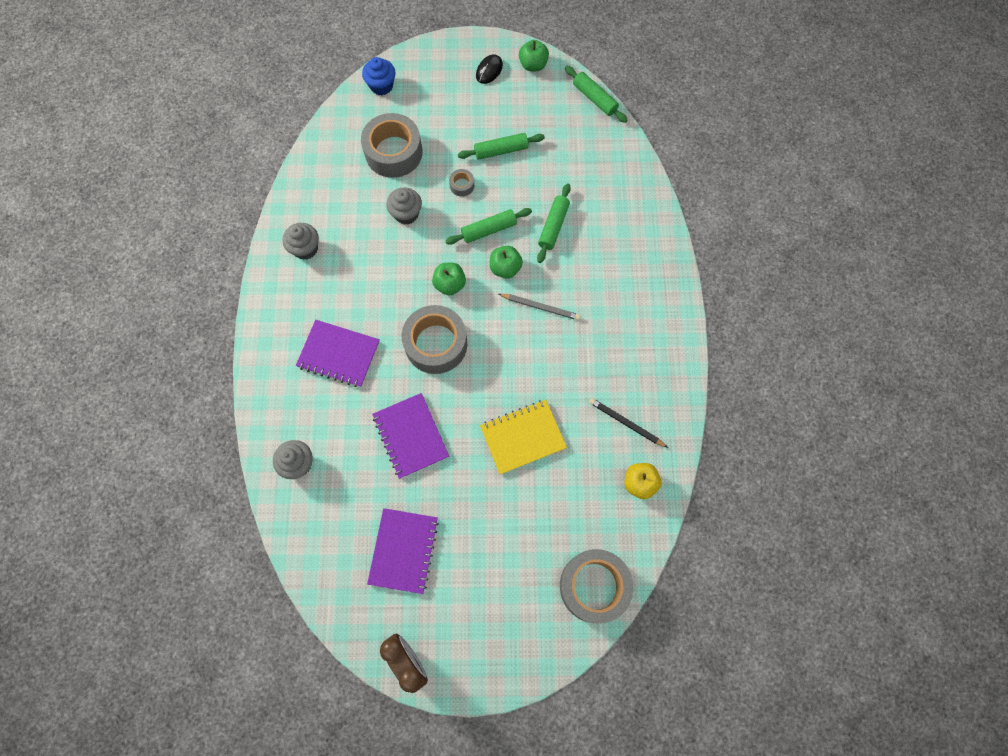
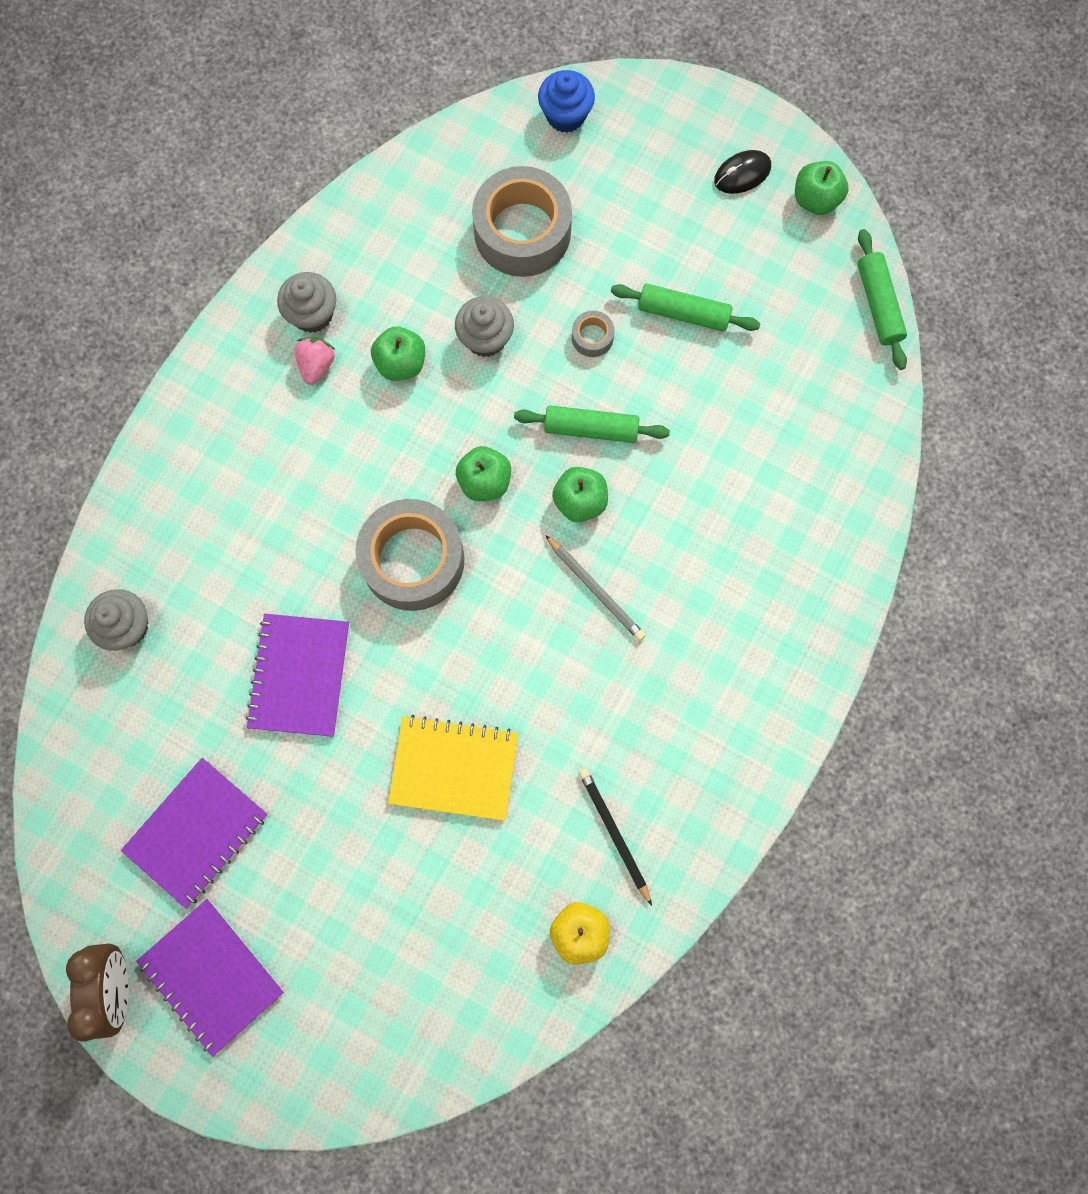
camera: 30 degrees right, 5 degrees up
purple notebook [296,320,380,387] -> purple notebook moved to [136,899,284,1057]
green rolling pin [537,184,571,263] -> none
grey tape [560,549,633,624] -> none
none -> pink strawberry [295,337,336,385]
none -> green apple [371,327,425,381]

